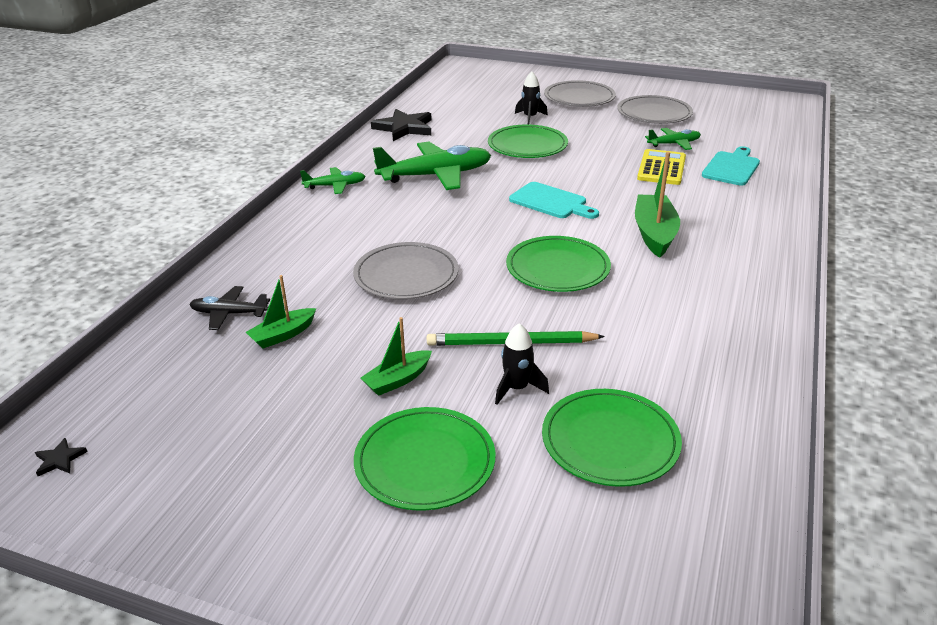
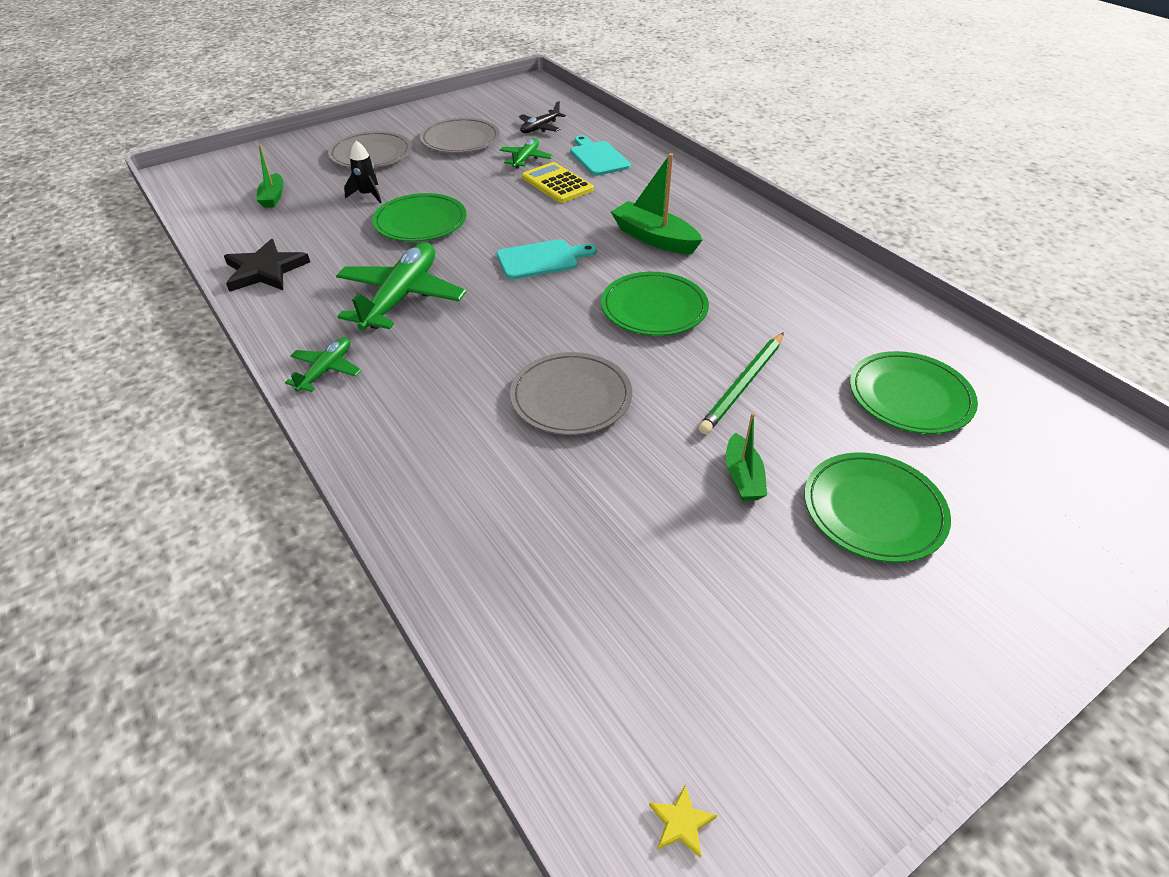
camera: 55 degrees left, 10 degrees up
black star [35,438,88,476] -> yellow star [649,785,717,858]
black plane [189,286,270,330] -> black plane moved to [519,101,566,133]
green boat [246,275,316,348] -> green boat moved to [256,144,284,208]
black rocket [495,323,549,405] -> none

